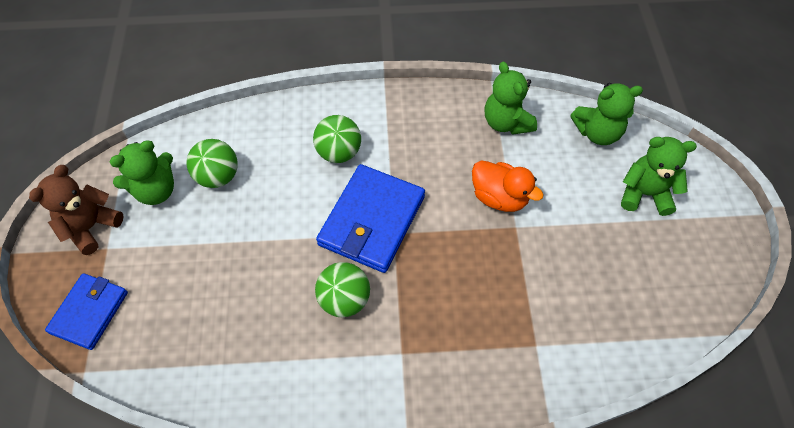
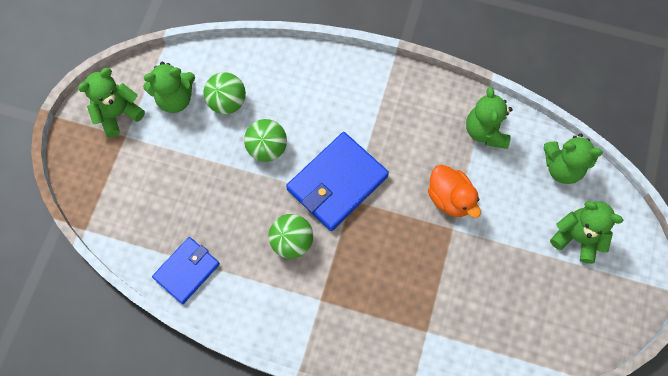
camera: 20 degrees right, 10 degrees up
brown teddy bear [29,165,124,255] -> green teddy bear [78,68,145,138]
blue wallet [45,273,128,350] -> blue wallet moved to [152,237,220,304]
green ball [313,115,361,163] -> green ball moved to [244,119,287,162]

